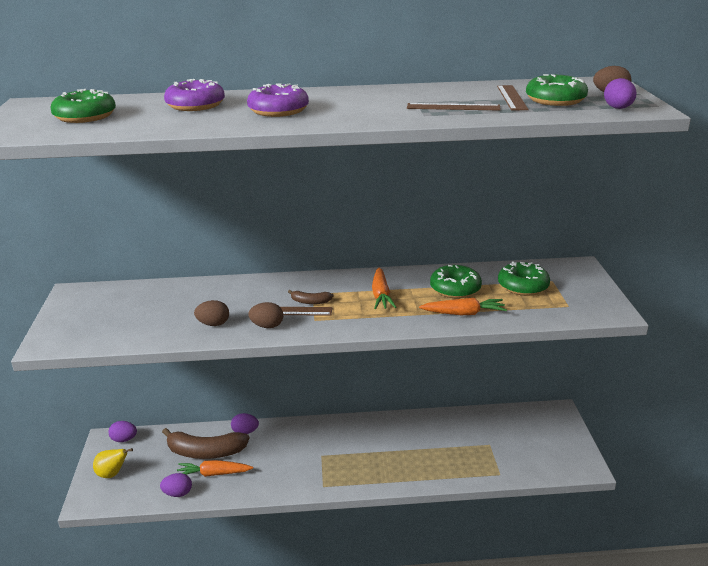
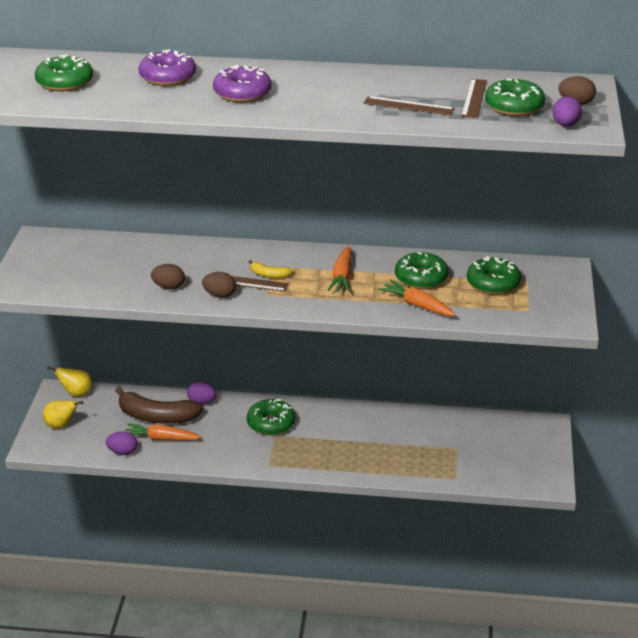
camera: 10 degrees right, 5 degrees up
purple egg [108,421,137,442] -> yellow pear [47,366,92,397]
brown banana [288,290,334,304] -> yellow banana [249,260,293,278]
orange carrot [419,298,507,315] -> orange carrot turned 150 degrees counterclockwise [378,280,456,316]
none -> green donut [247,399,295,435]

